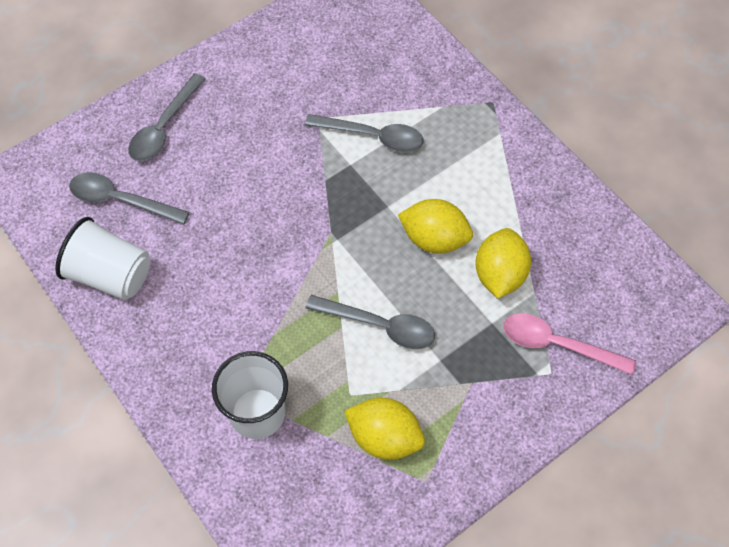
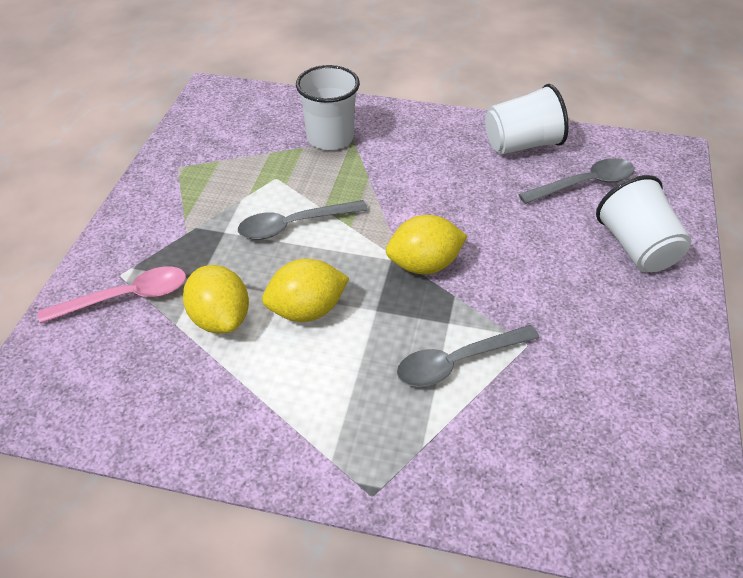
camera: 140 degrees right, 15 degrees down
grey spoon [128,73,205,161] -> white cup [596,175,691,272]
yellow lemon [344,398,425,460] -> yellow lemon moved to [386,215,467,274]

